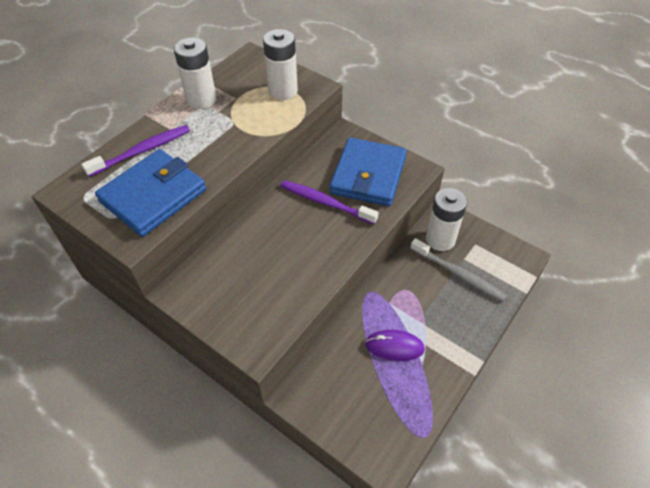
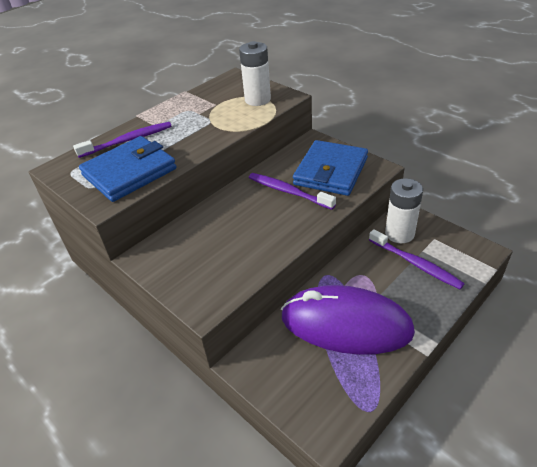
camera: 10 degrees right, 10 degrees down
white battery [174,37,216,109] -> none
purple mouse [365,330,425,361] -> purple mouse [281,285,415,355], size x2.22
grey toothbrush [410,238,507,302] -> purple toothbrush [369,229,465,289]

